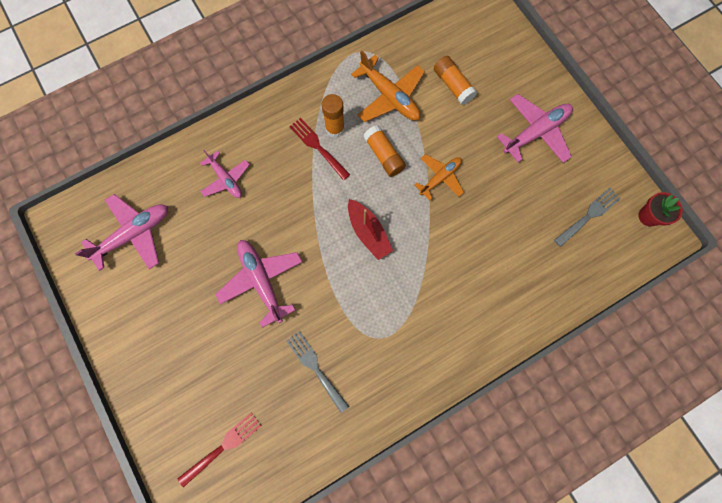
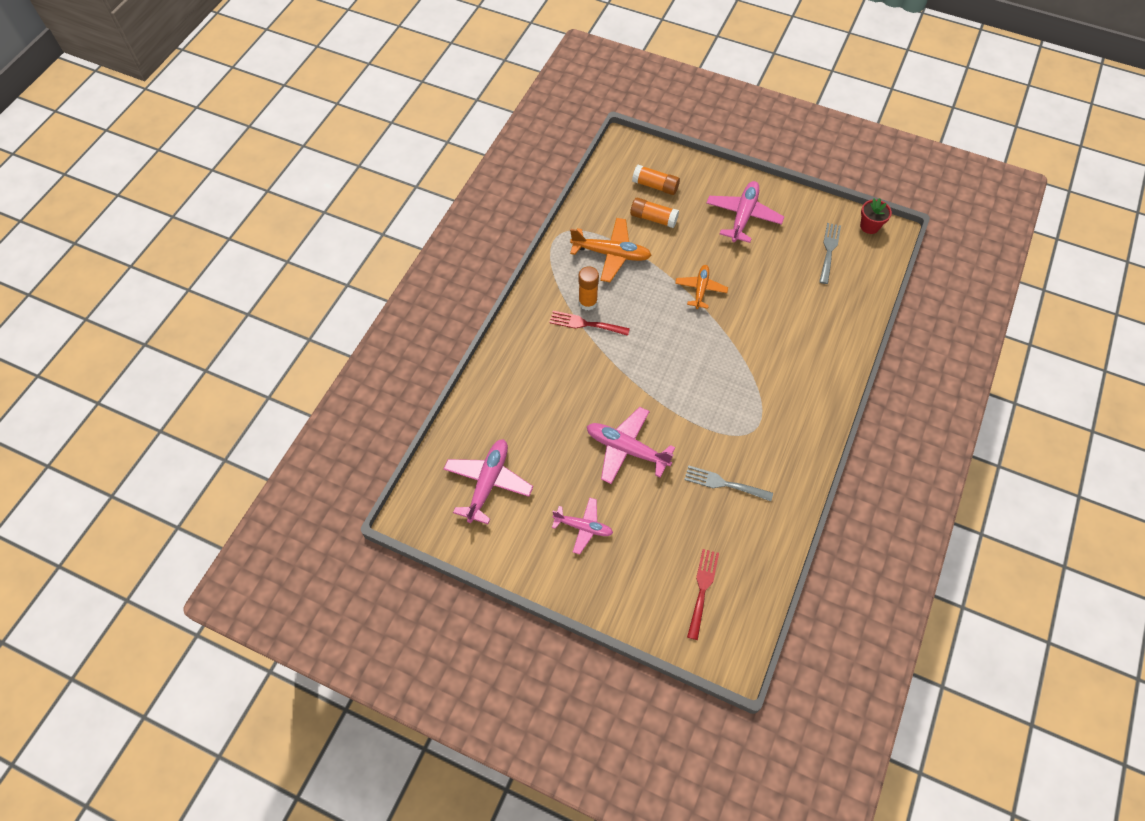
camera: 35 degrees left, 15 degrees down
pink plane [200,150,250,198] -> pink plane moved to [552,497,613,554]
red boat [348,199,393,260] -> none
orange glue stick [363,125,406,177] -> orange glue stick moved to [632,165,680,195]

